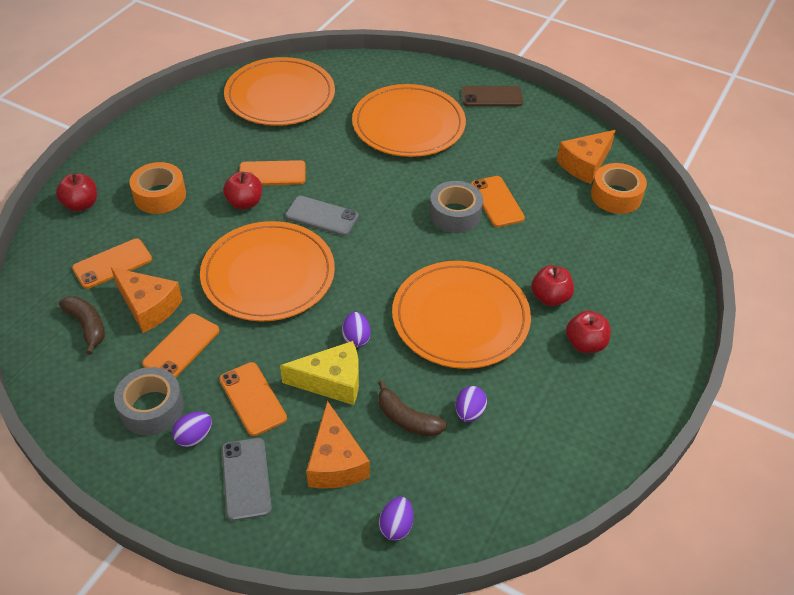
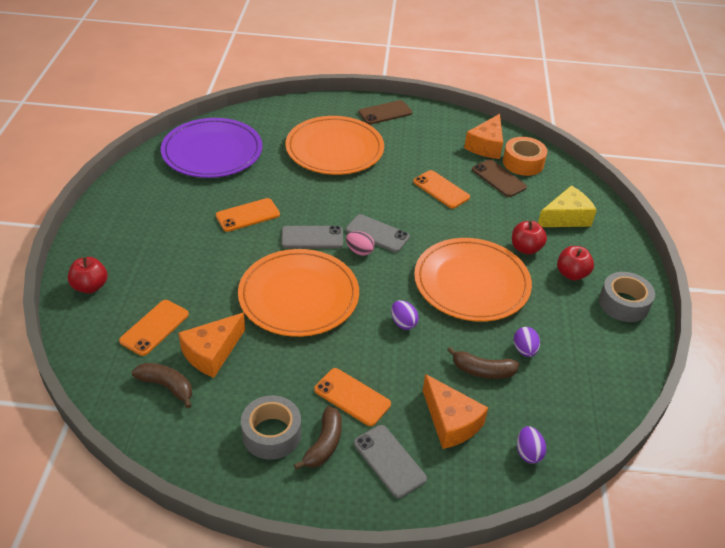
camera: 25 degrees left, 5 degrees down
orange cheese [111,267,182,333] -> orange cheese turned 120 degrees clockwise [178,313,245,378]
orange tape [129,162,186,214] -> none
orange phone [142,314,219,378] -> none
purple egg [172,411,212,447] -> brown banana [294,406,342,470]
red apple [223,172,262,210] -> none
orange plate [224,57,335,126] -> purple plate [161,118,262,178]
yellow cheese [280,341,359,405] -> yellow cheese moved to [538,186,597,227]
grey tape [429,181,483,233] -> grey tape moved to [599,272,655,322]
none -> grey phone [346,214,410,252]
none -> pink egg [346,231,375,256]
none -> brown phone [472,159,527,197]

